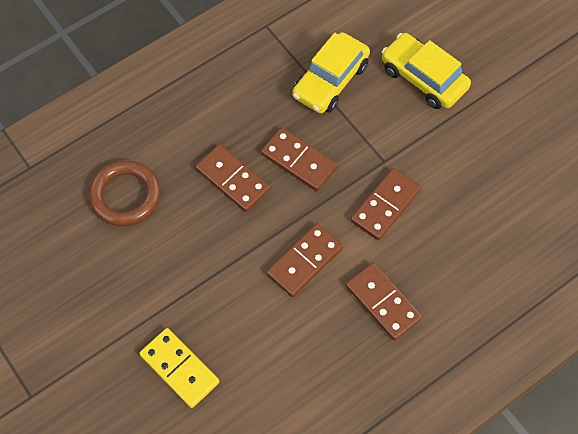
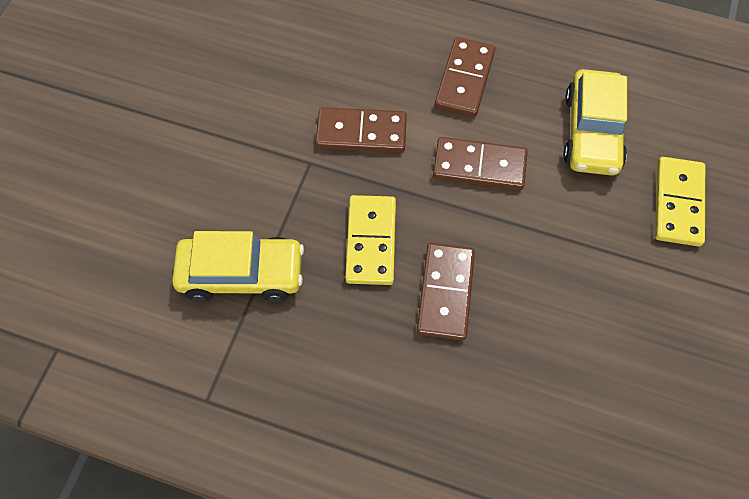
camera: 125 degrees left, 0 degrees up
brown ring [89,160,161,226] -> none
brown domino [261,127,338,191] -> yellow domino [345,195,396,285]
yellow car [382,33,471,109] -> yellow car moved to [563,69,627,176]

